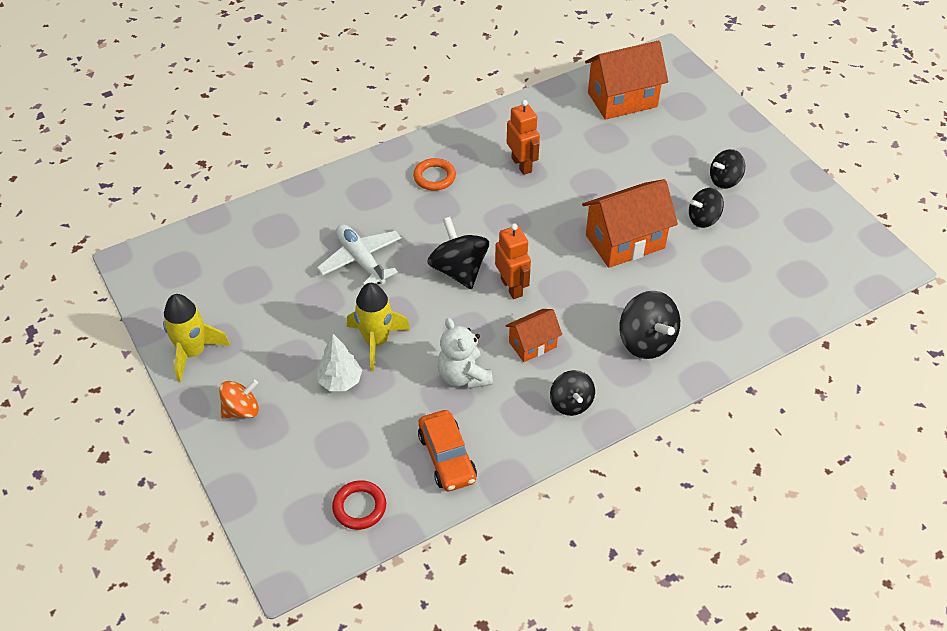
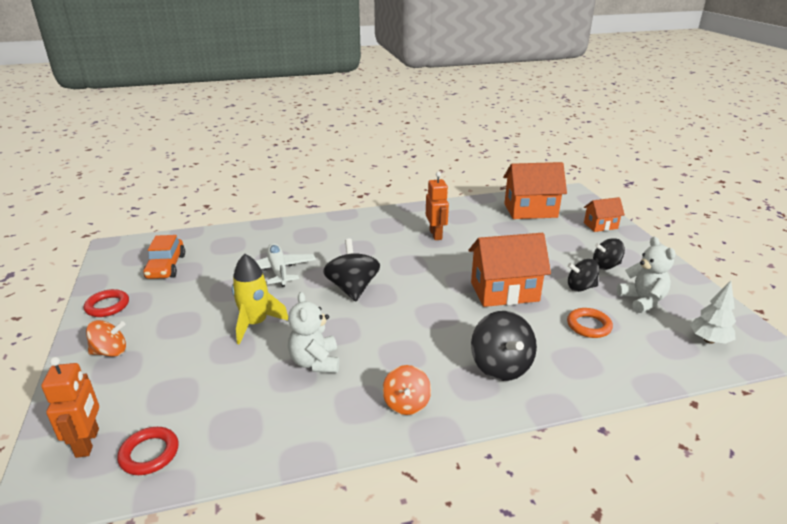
camera: 15 degrees right, 20 degrees down
yellow rocket [163,294,230,382] -> red ring [84,289,129,317]
white tree [317,334,362,391] -> white tree moved to [690,281,736,344]
orange ring [413,158,456,191] -> orange ring moved to [567,308,613,338]
orange car [418,410,477,491] -> orange car moved to [143,235,185,279]
orange robot [495,223,531,299] -> orange robot moved to [41,357,99,458]
orange house [505,309,562,362] -> orange house moved to [584,197,625,232]
black spinning top [550,370,595,416] -> orange spinning top [382,365,431,415]
none -> white teddy bear [617,237,676,313]

